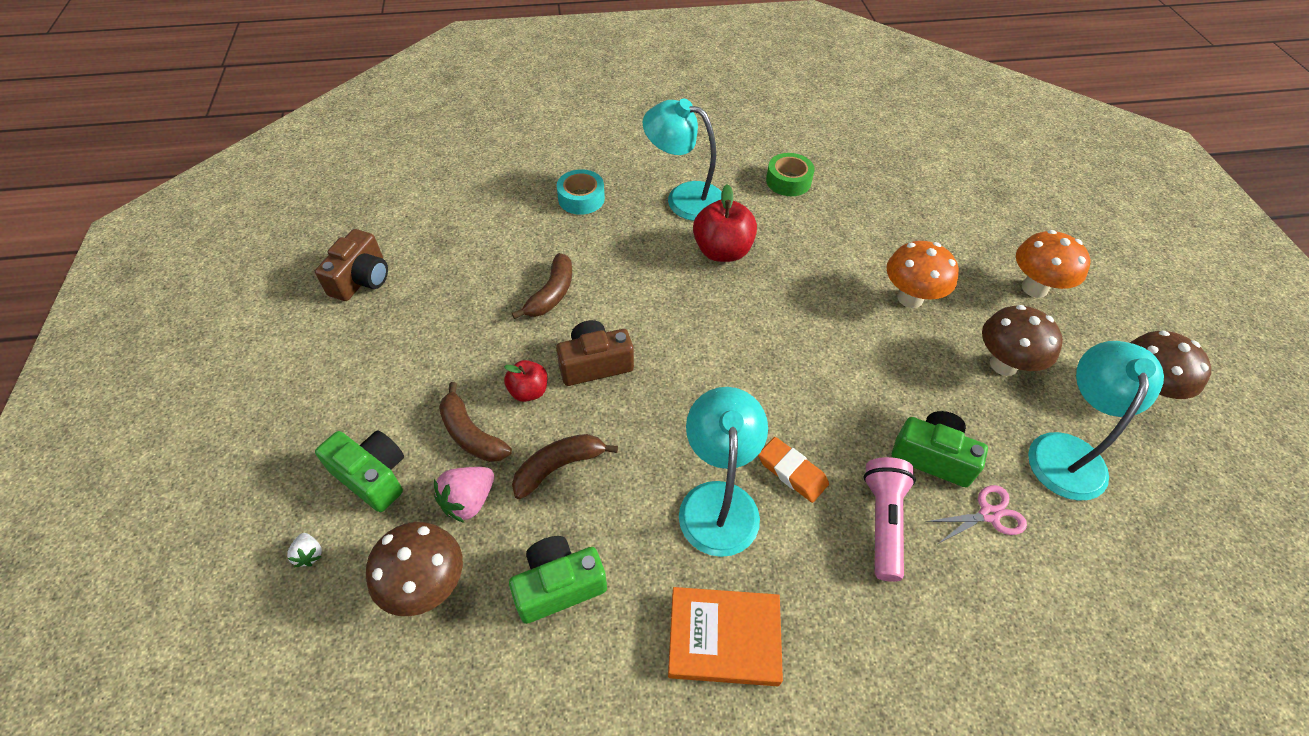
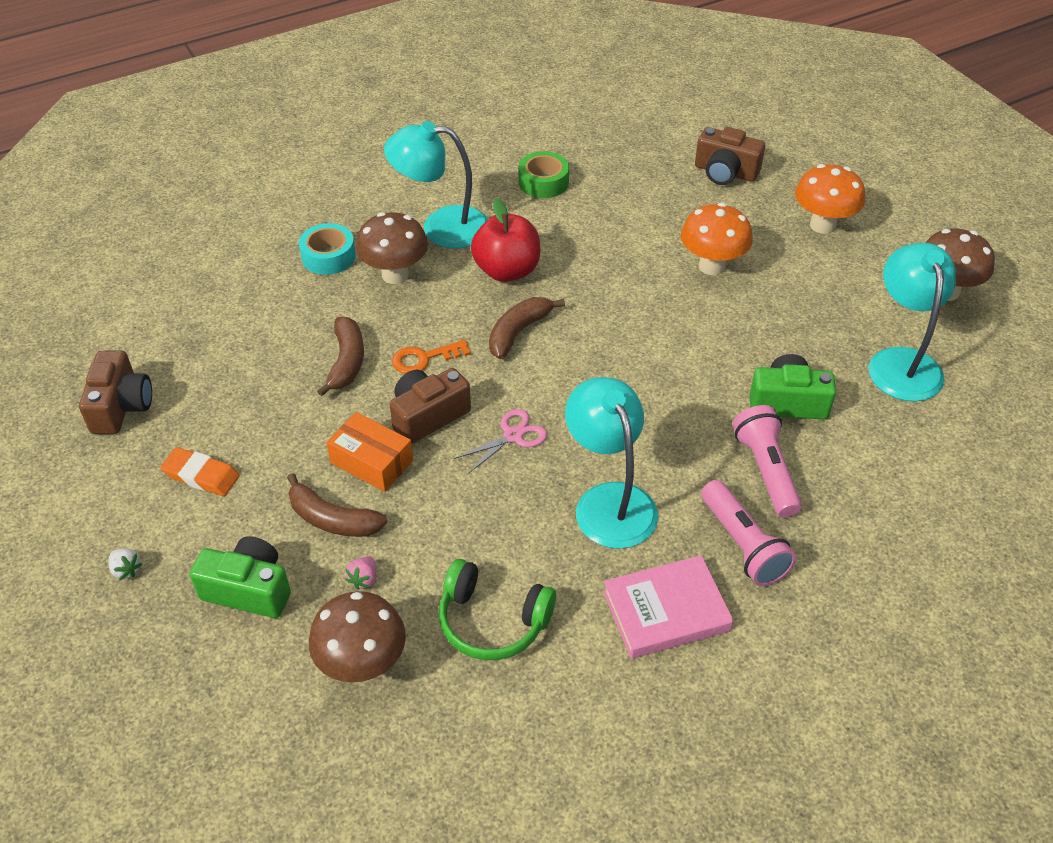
camera: 20 degrees left, 5 degrees down
white strawberry [287,533,322,567] -> white strawberry moved to [109,549,142,580]
pink strawberry [434,467,494,523] -> pink strawberry [345,556,376,590], size x0.56
red apple [504,360,547,402] -> orange box [326,412,413,492]
green camera [509,536,607,624] -> green headphones [439,559,556,660]
brown banana [512,434,618,499] -> brown banana moved to [489,297,565,359]
orange book [668,587,783,686] -> pink book [603,555,734,659]
orange eraser [758,437,829,503] -> orange eraser moved to [160,447,240,496]
pink scissors [925,485,1027,544] -> pink scissors moved to [454,409,547,474]
brown mushroom [982,305,1063,376] -> brown mushroom moved to [356,212,428,284]
none -> orange key [392,340,471,374]
none -> brown camera [695,127,765,185]
none -> pink flashlight [701,480,796,586]

